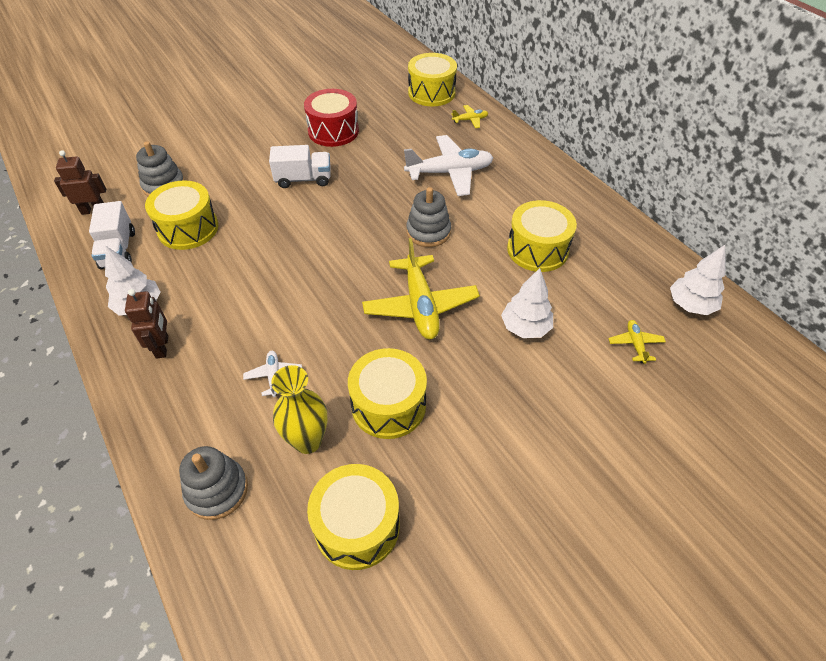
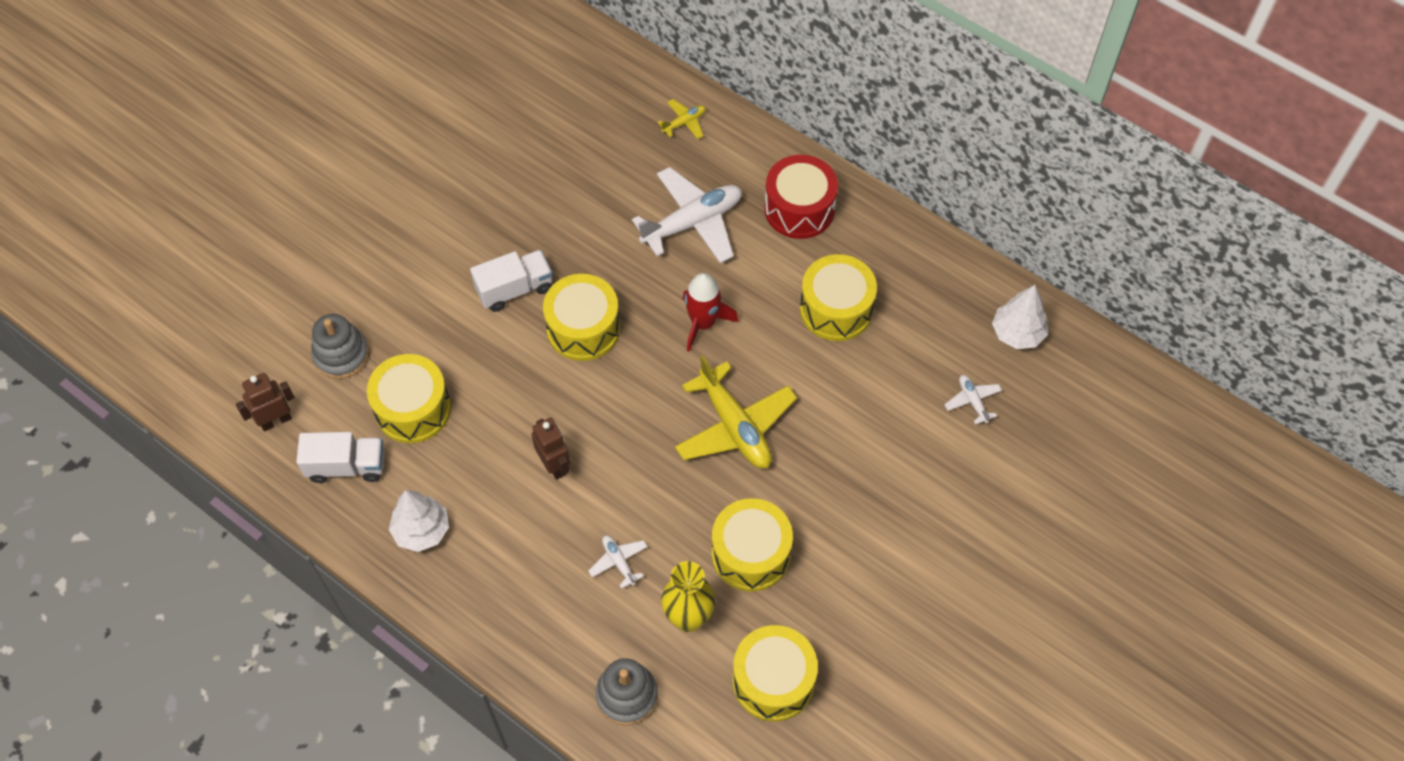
camera: 20 degrees left, 10 degrees up
white truck [89,201,135,269] -> white truck turned 60 degrees counterclockwise [296,432,384,483]
brown robot [125,289,168,359] -> brown robot moved to [531,418,570,480]
red drum [304,89,359,147] -> red drum moved to [764,155,838,239]
grey stacking toy [406,187,451,247] -> red rocket [683,273,738,352]
yellow drum [408,53,457,106] -> yellow drum moved to [543,274,620,361]
white tree [501,268,553,338] -> none
yellow plane [608,320,666,364] -> white plane [944,375,1002,425]

